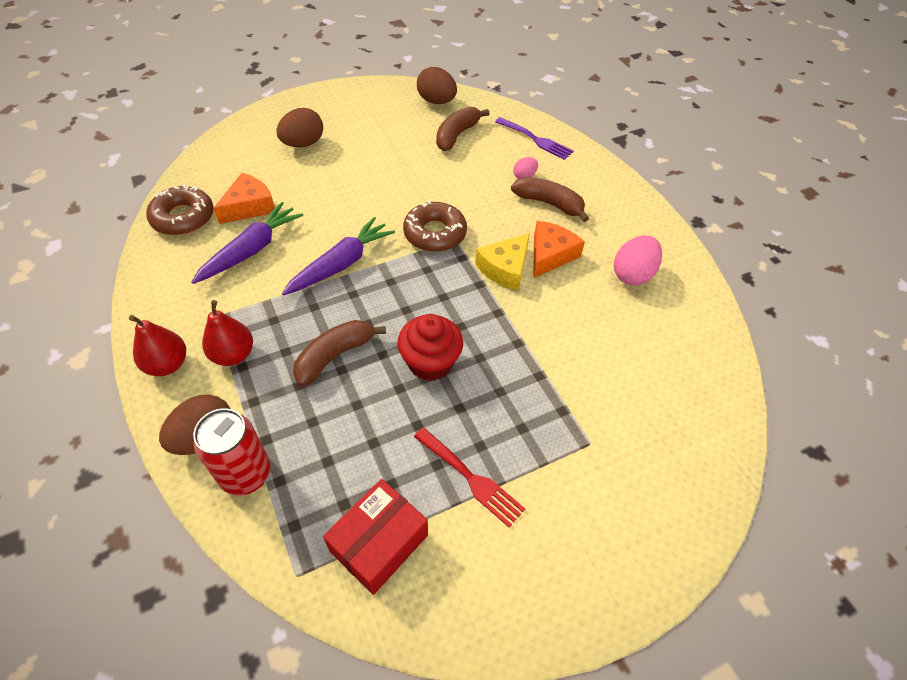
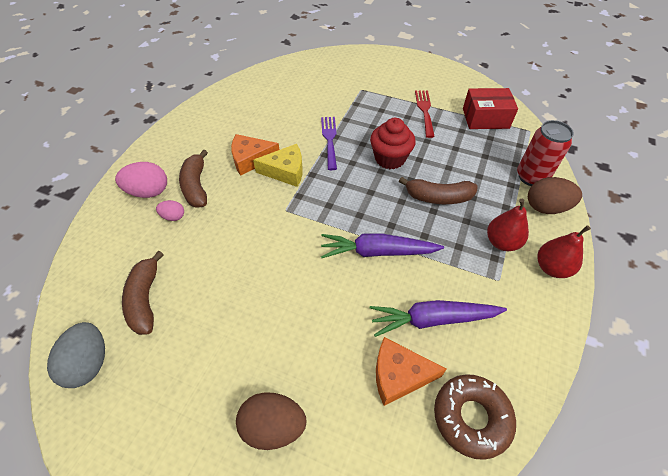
camera: 130 degrees left, 0 degrees up
brown donut [403,200,467,252] -> none
brown egg [417,67,457,104] -> grey egg [47,322,105,388]
brown banana [436,106,490,151] -> brown banana turned 90 degrees clockwise [122,251,164,335]
purple fork [495,117,573,160] -> purple fork moved to [321,117,337,170]
pink egg [614,235,662,285] -> pink egg moved to [115,162,167,198]

